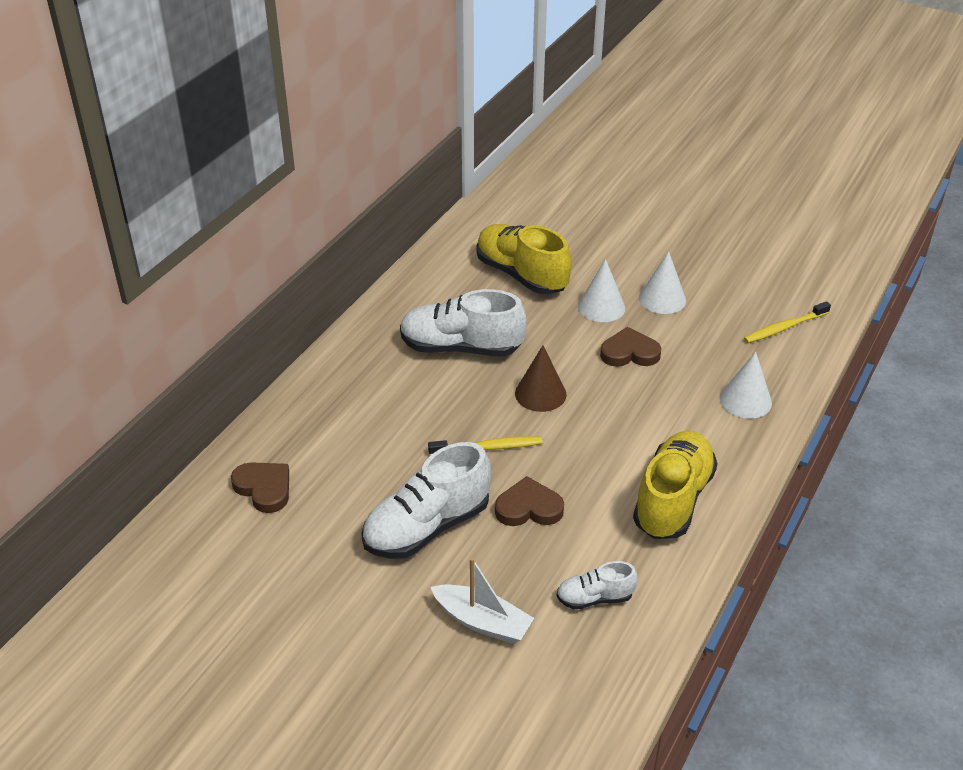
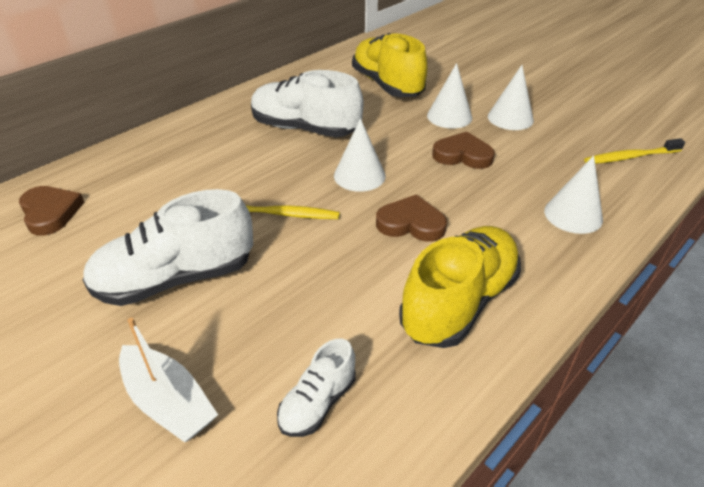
camera: 15 degrees right, 0 degrees up
brown heart [495,476,564,526] -> brown heart moved to [376,194,447,242]
brown cone [515,345,566,412] -> white cone [334,118,386,192]
white shoe [556,561,638,609] -> white shoe turned 60 degrees counterclockwise [277,339,356,437]

